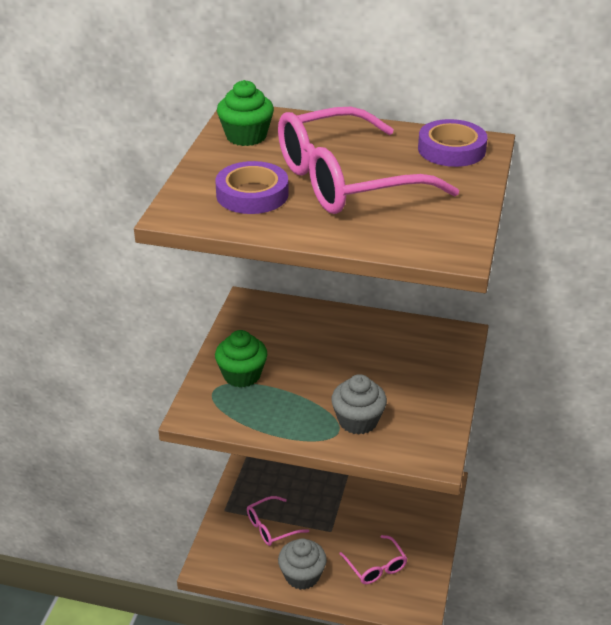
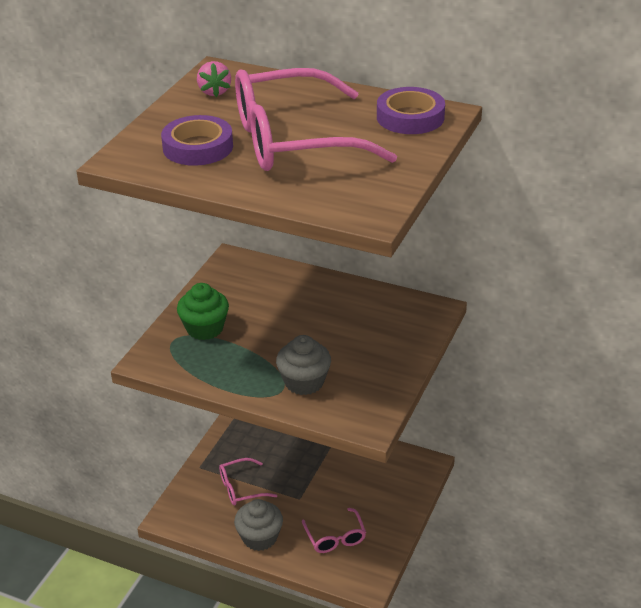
camera: 10 degrees right, 0 degrees up
green cupcake [217,80,274,146] -> pink strawberry [197,61,231,97]

